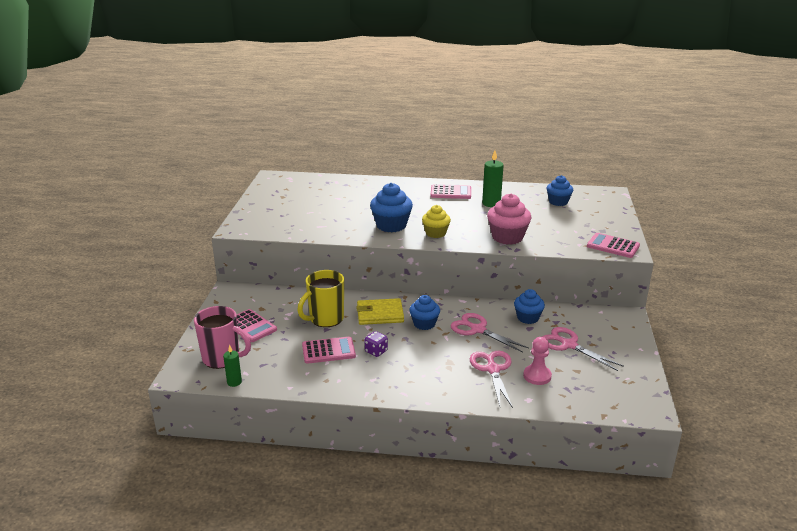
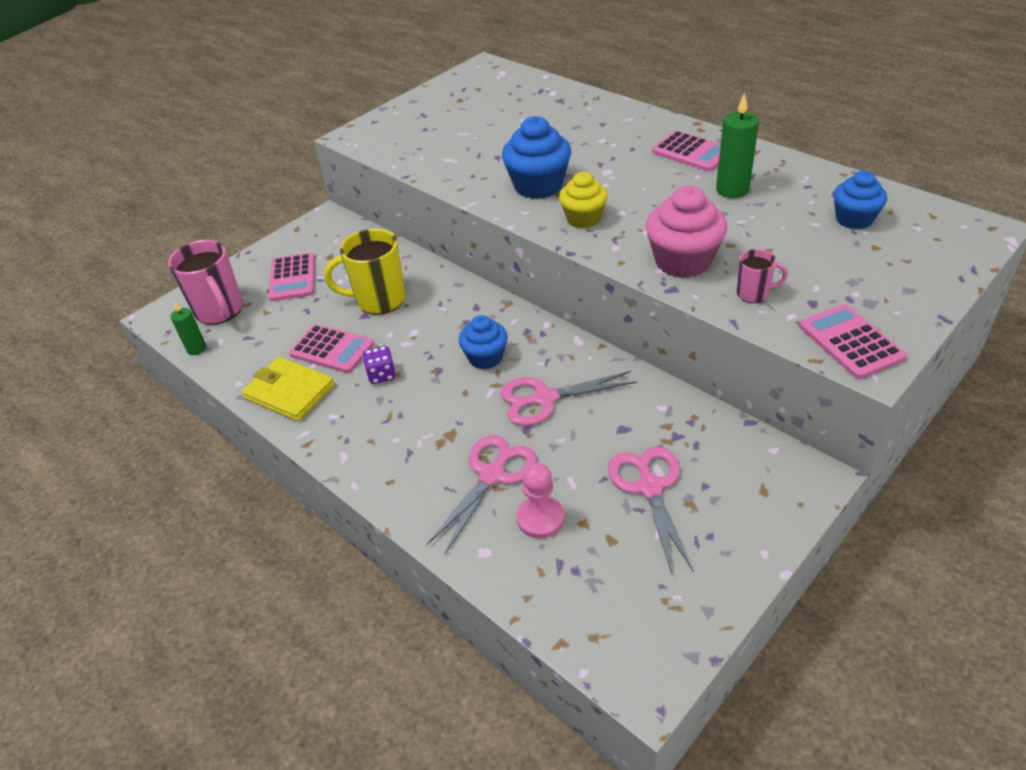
camera: 40 degrees right, 15 degrees up
yellow wallet [356,298,404,325] -> yellow wallet moved to [242,357,335,421]
pink scissors [450,313,529,353] -> pink scissors turned 90 degrees counterclockwise [500,371,637,426]
blue cupcake [514,289,545,324] -> none
none -> pink mug [737,249,788,303]

